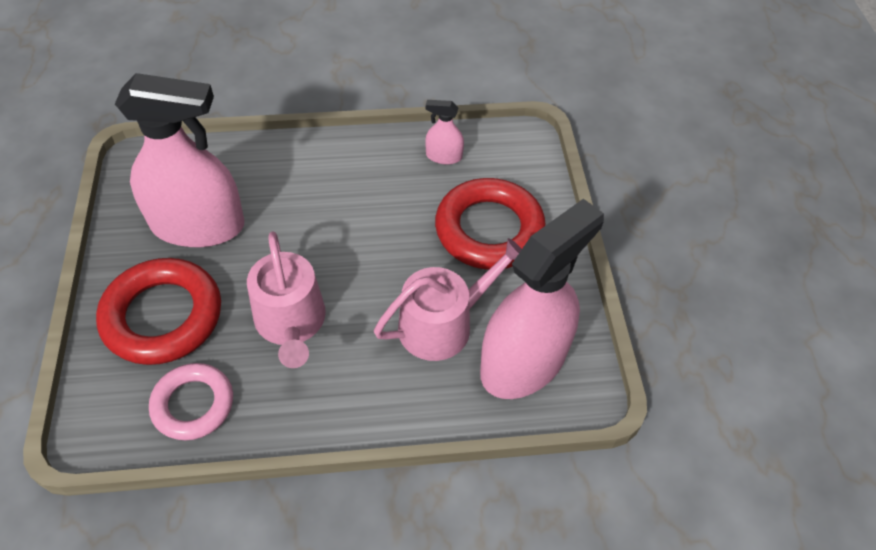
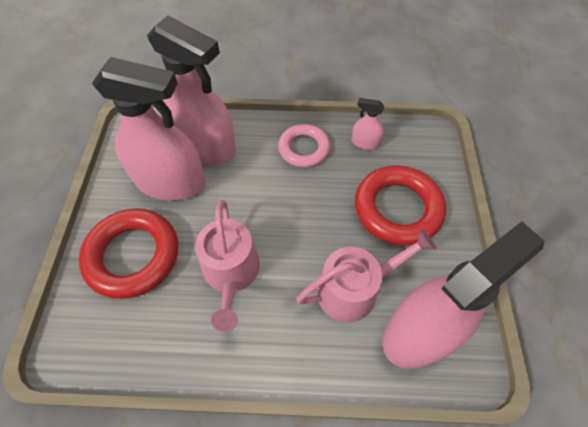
camera: 10 degrees right, 5 degrees up
pink ring [149,363,233,440] -> pink ring moved to [278,124,330,168]
none -> pink spray bottle [147,15,236,165]

